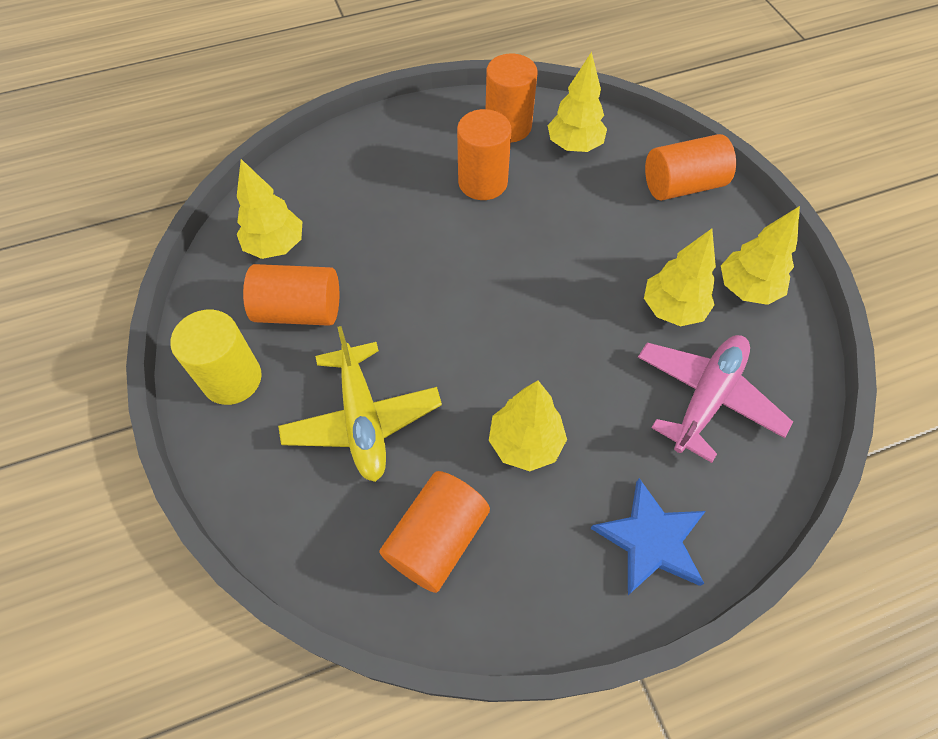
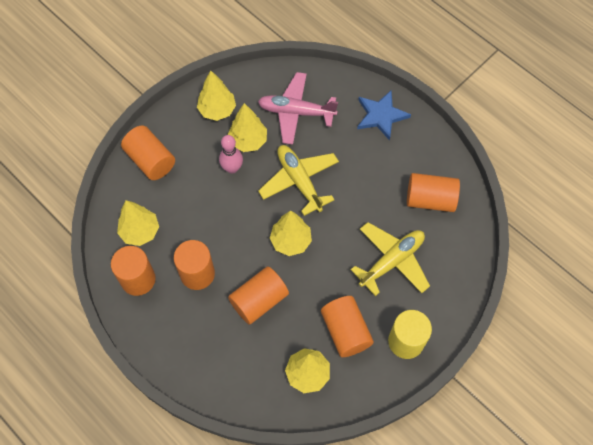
camera: 115 degrees left, 5 degrees up
yellow tree [489,381,567,471] -> yellow tree moved to [270,210,312,256]
none -> pink bowling pin [219,135,243,174]
none -> orange cylinder [228,266,289,325]
none -> yellow plane [258,145,339,216]

